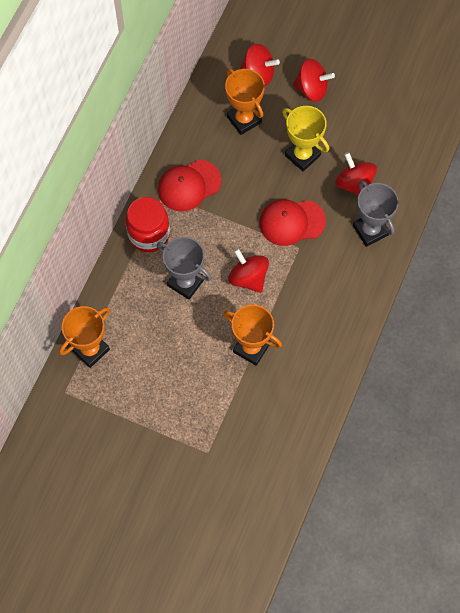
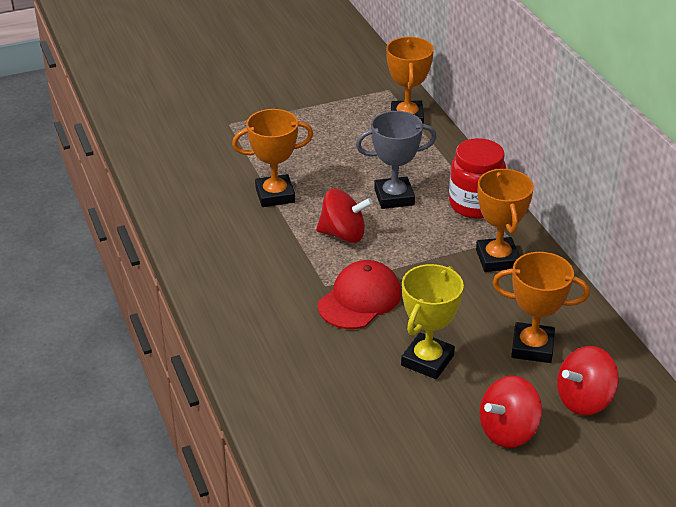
camera: 135 degrees right, 30 degrees down
red cap [158,160,222,211] -> orange trophy [476,169,534,272]
yellow trophy [282,106,329,171] -> yellow trophy turned 60 degrees counterclockwise [401,264,464,379]
red spinning top [335,152,377,196] -> none
grey trophy [353,180,399,247] -> none

